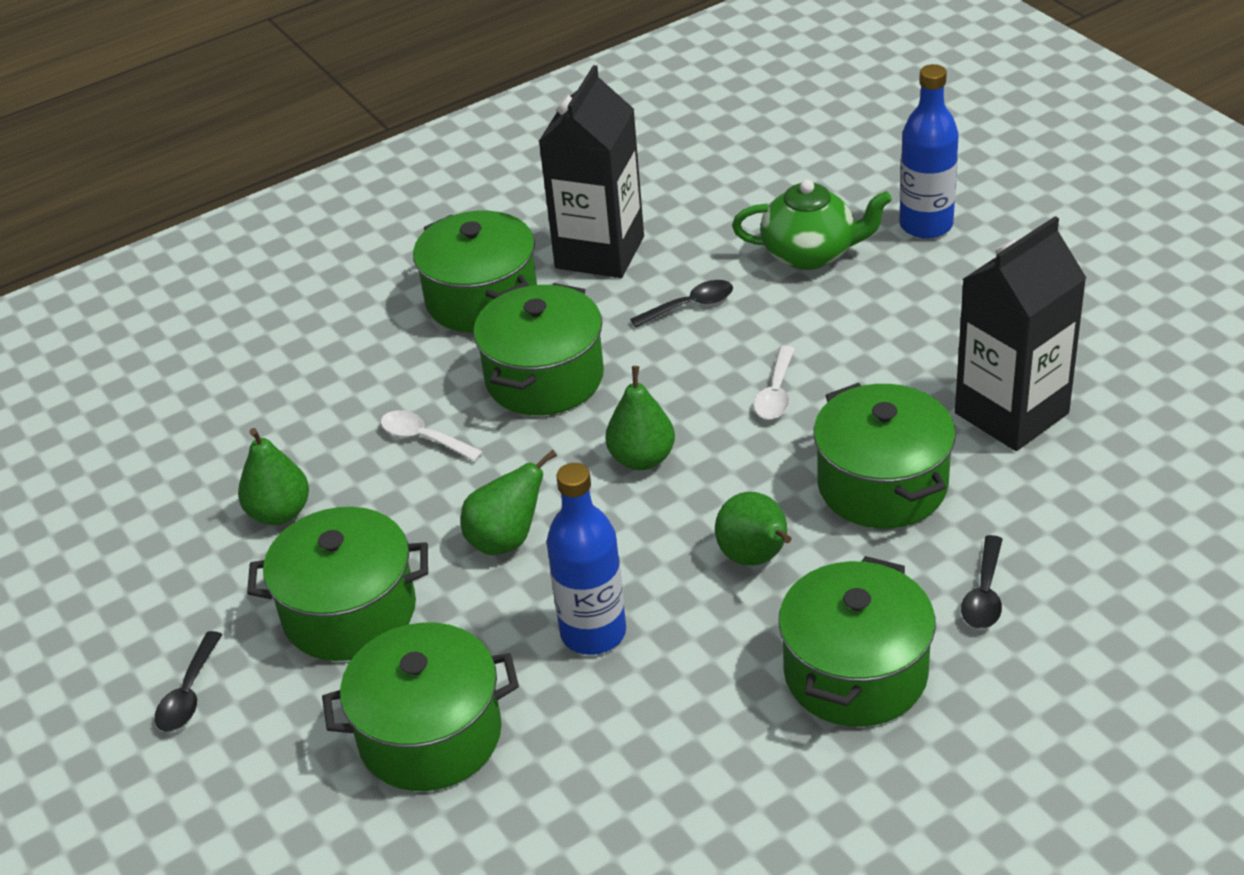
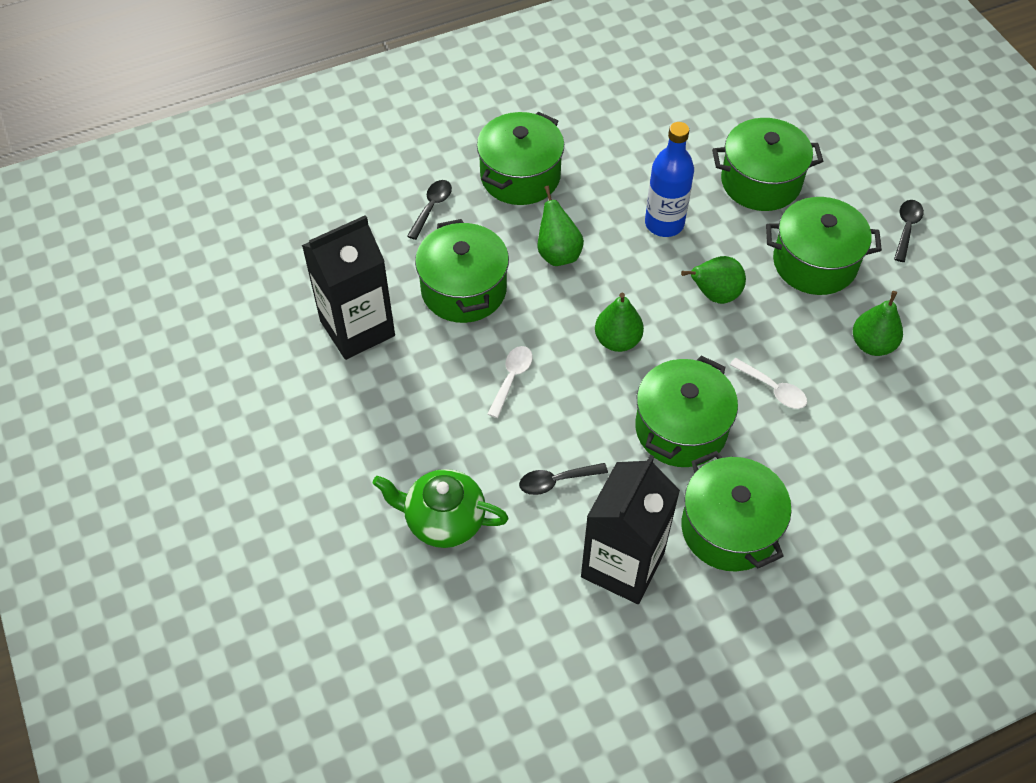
camera: 175 degrees left, 15 degrees up
blue bottle [899,64,959,239] -> none

